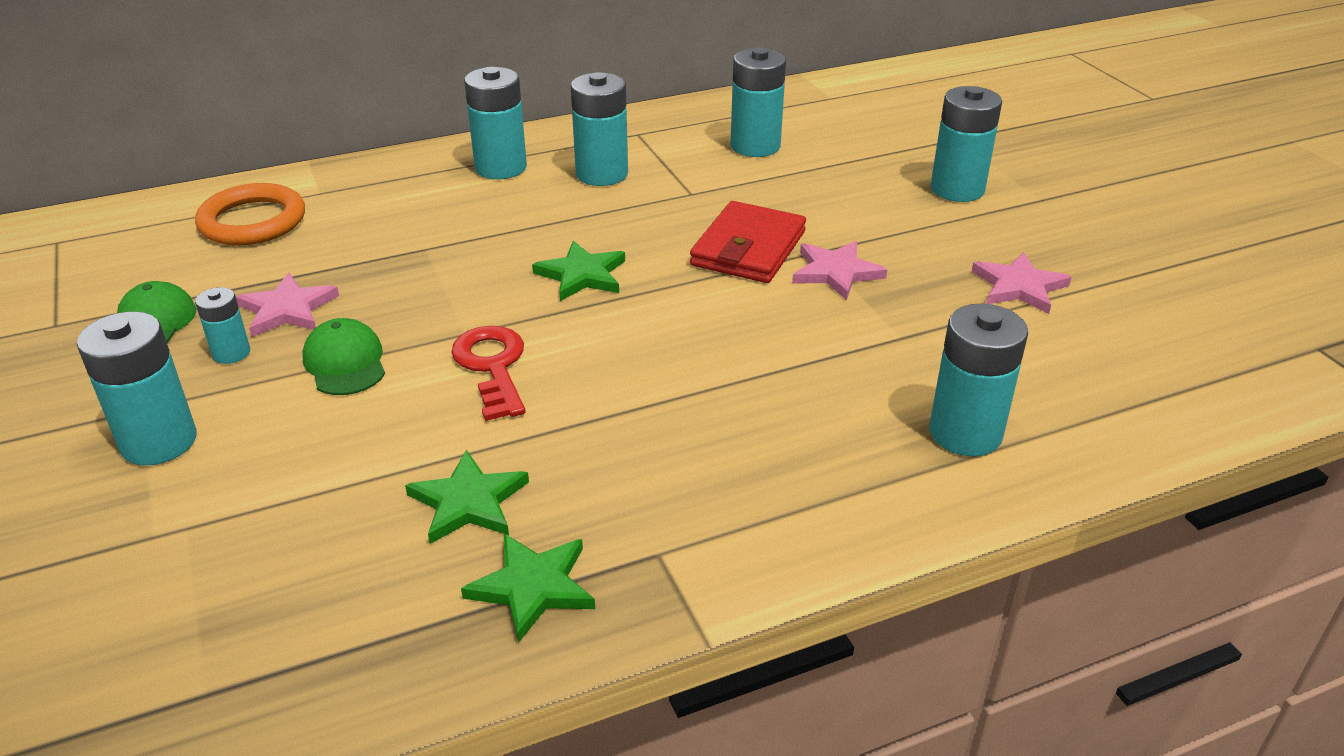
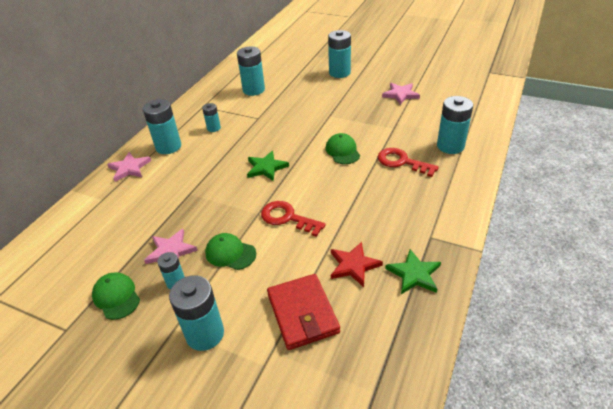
camera: 40 degrees left, 5 degrees up
orange ring [195,183,305,245] -> none
green star [405,450,529,544] -> red star [331,242,383,287]
turquoise battery [571,72,628,186] -> turquoise battery [202,103,221,132], size x0.55
red wallet [690,201,806,283] -> red wallet moved to [267,274,340,350]
pink star [792,241,887,300] -> pink star moved to [107,152,151,182]
none -> green cap [325,133,360,164]
none -> red key [378,148,439,177]

